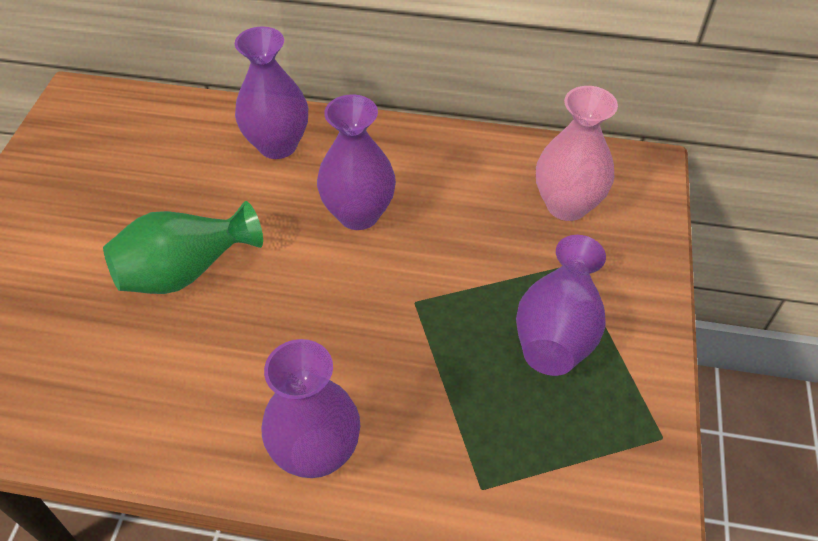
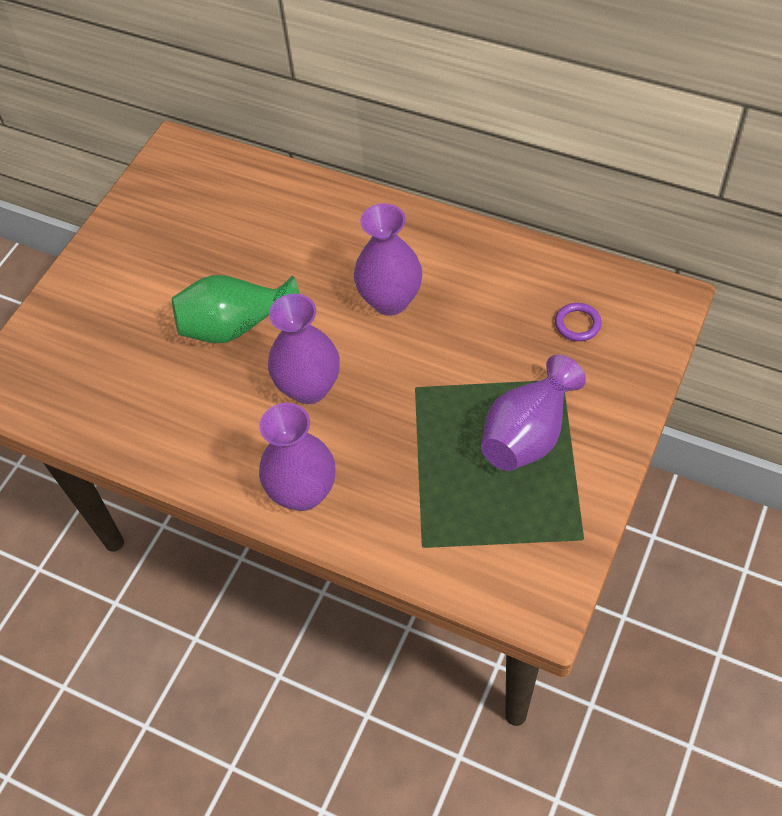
camera: 20 degrees right, 5 degrees up
purple vase [235,27,308,159] -> purple vase moved to [268,294,340,404]
pink vase [536,86,618,221] -> purple ring [555,303,601,341]

